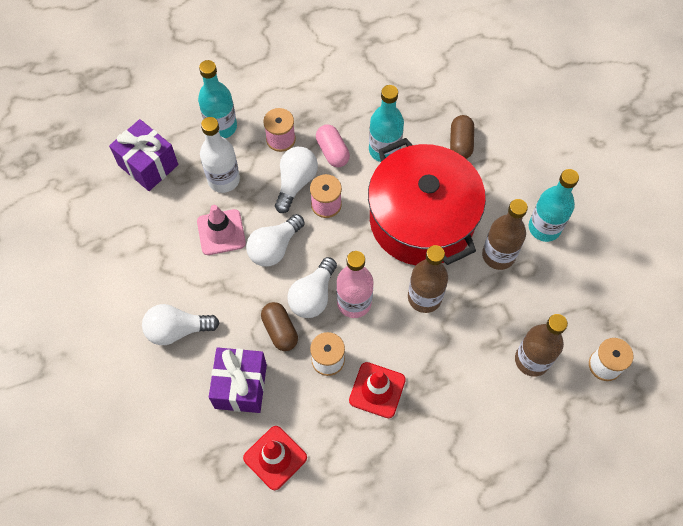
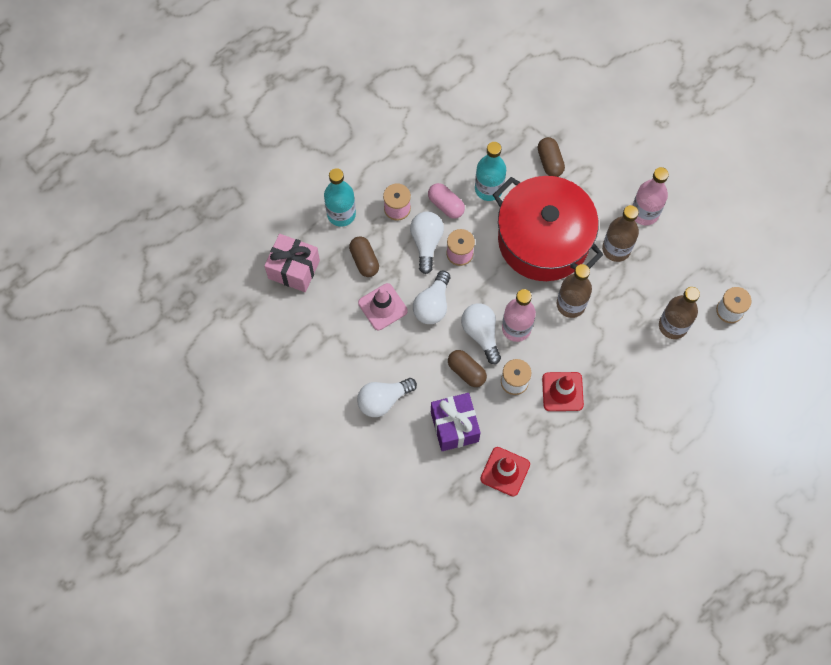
camera: 20 degrees left, 5 degrees up
purple gift [109,119,178,191] -> pink gift [264,234,320,292]
white bottle [200,117,240,193] -> brown capsule [349,236,379,277]
white light bulb [287,257,337,318] -> white light bulb turned 150 degrees clockwise [461,303,501,364]
turquoise bottle [529,169,579,242] -> pink bottle [632,167,669,226]

